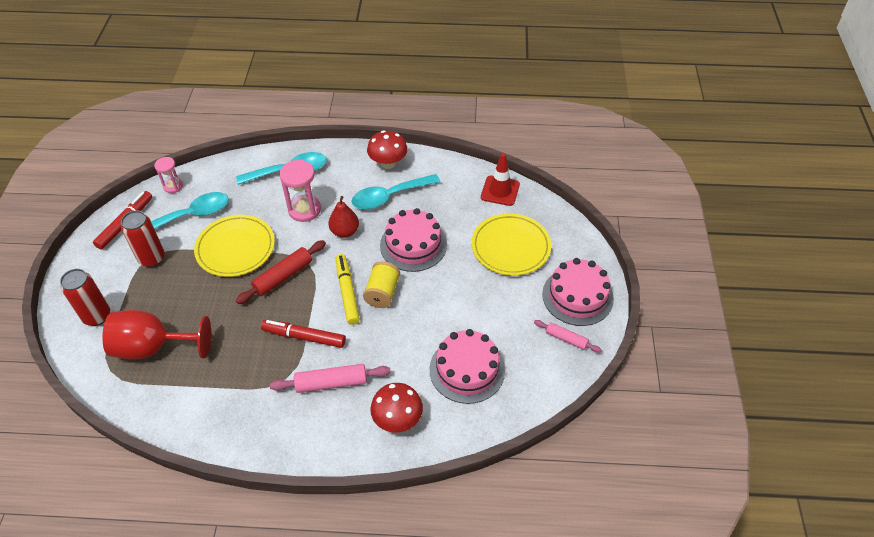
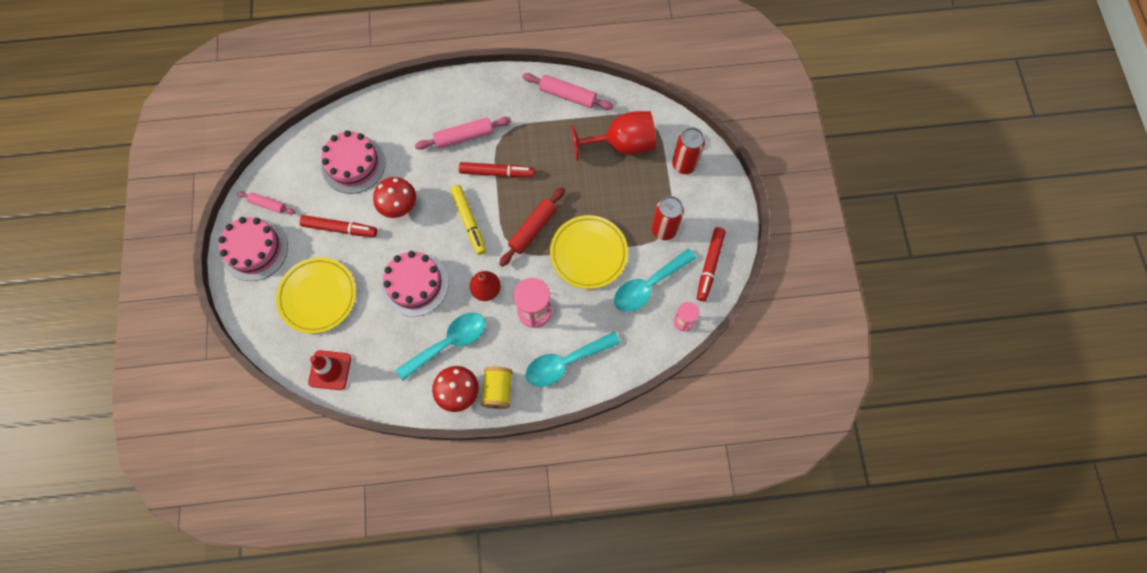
camera: 170 degrees right, 20 degrees up
yellow spool [363,261,400,308] -> yellow spool moved to [481,367,513,409]
red mushroom [370,383,423,433] -> red mushroom moved to [373,177,416,218]
none -> red marker [299,215,377,237]
none -> pink rolling pin [523,73,614,110]

